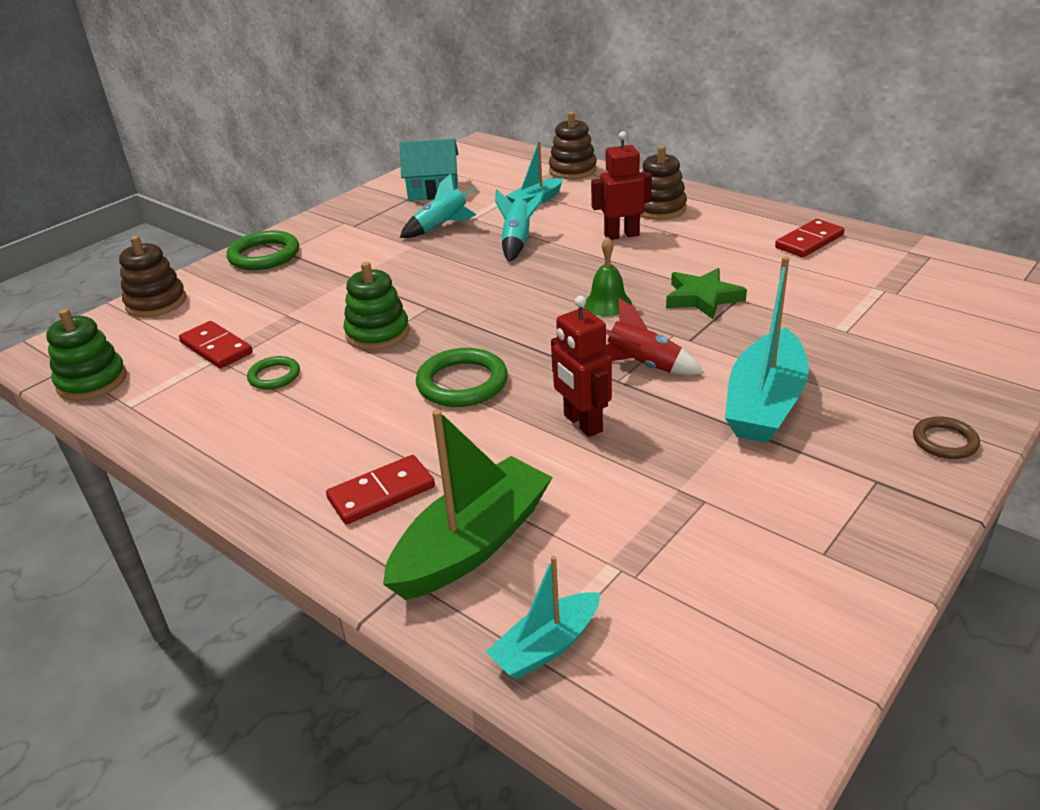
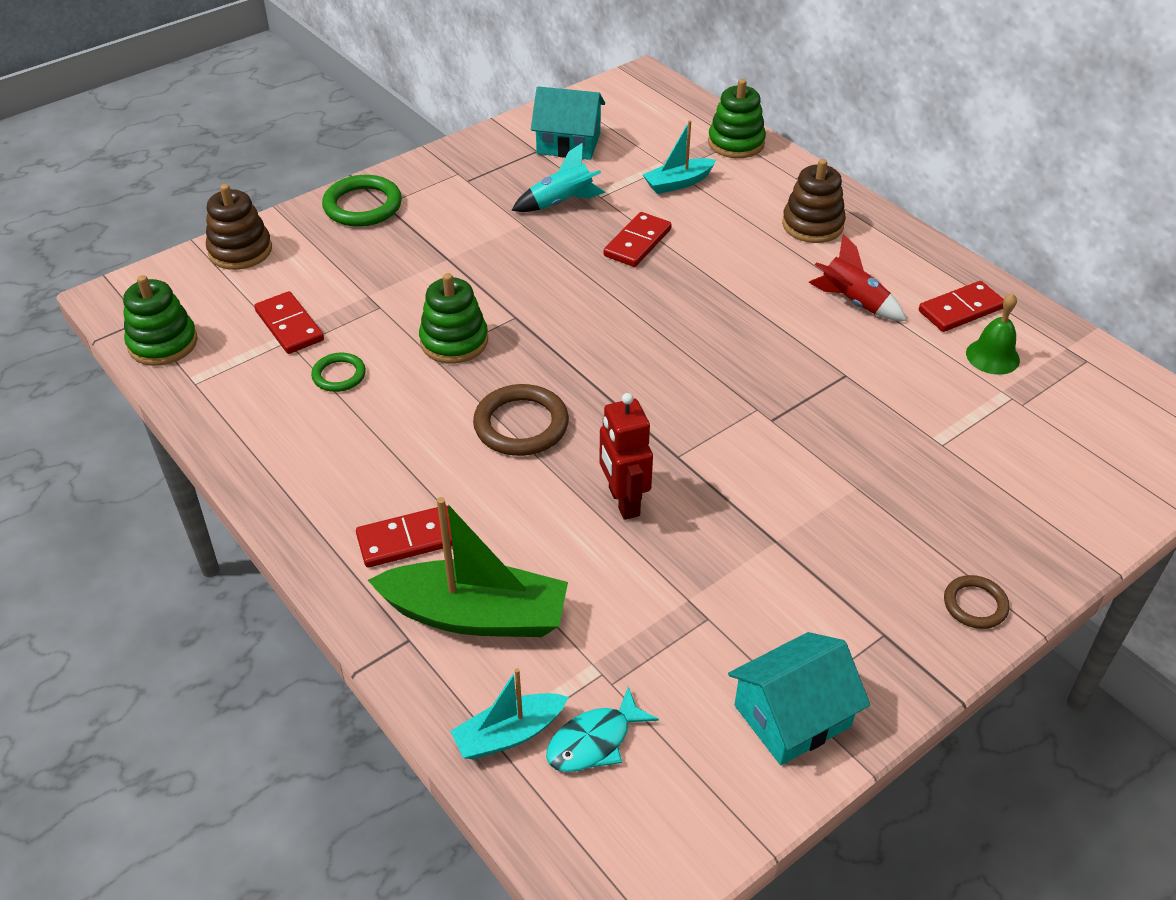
camera: 10 degrees right, 10 degrees up
green boat [383,409,553,600] -> green boat turned 45 degrees clockwise [368,497,568,637]
green ring [416,348,508,407] -> brown ring [473,384,569,456]
turquoise rocket [495,189,545,262] -> red domino [604,212,672,267]
brown stacking toy [549,112,597,180] -> green stacking toy [708,79,766,158]
green bell [584,237,632,317] -> green bell moved to [966,293,1020,375]
red robot [591,131,652,240] -> none
red rocket [603,298,704,375] -> red rocket moved to [808,234,907,321]
green star [666,268,747,319] -> none
turquoise boat [725,256,809,443] -> none
none -> turquoise fish [546,687,659,772]
none -> turquoise house [728,632,870,765]

